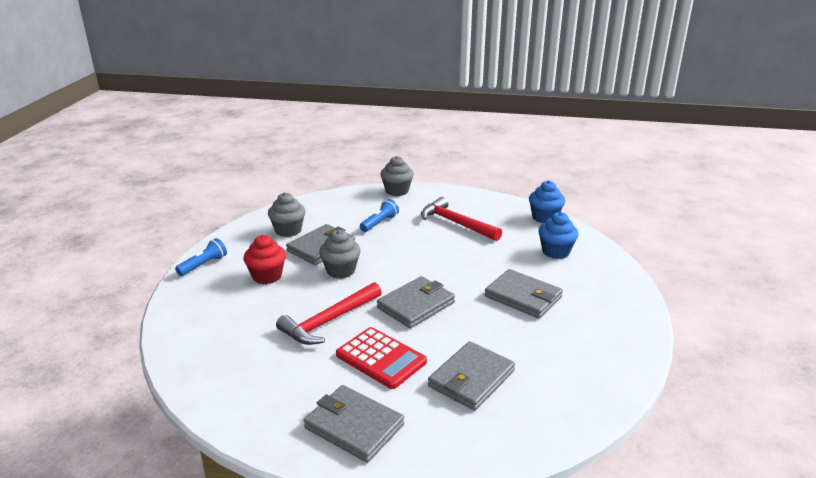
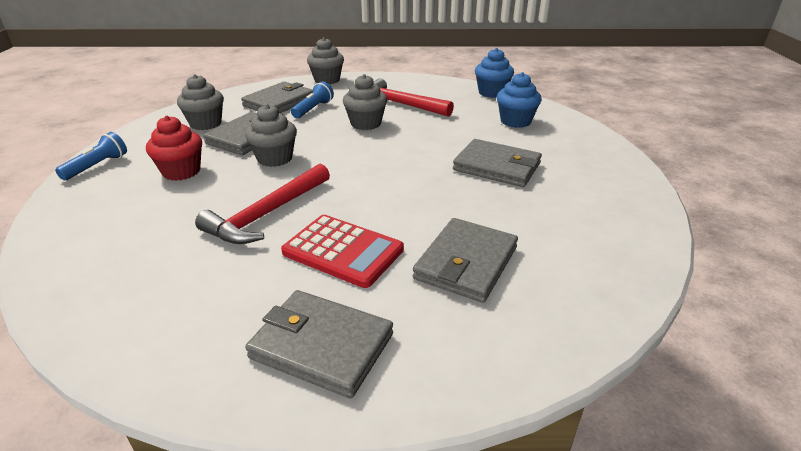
camera: 10 degrees left, 5 degrees up
grey wallet [377,276,455,328] -> grey wallet moved to [241,82,313,113]
none -> grey cupcake [343,74,387,130]

